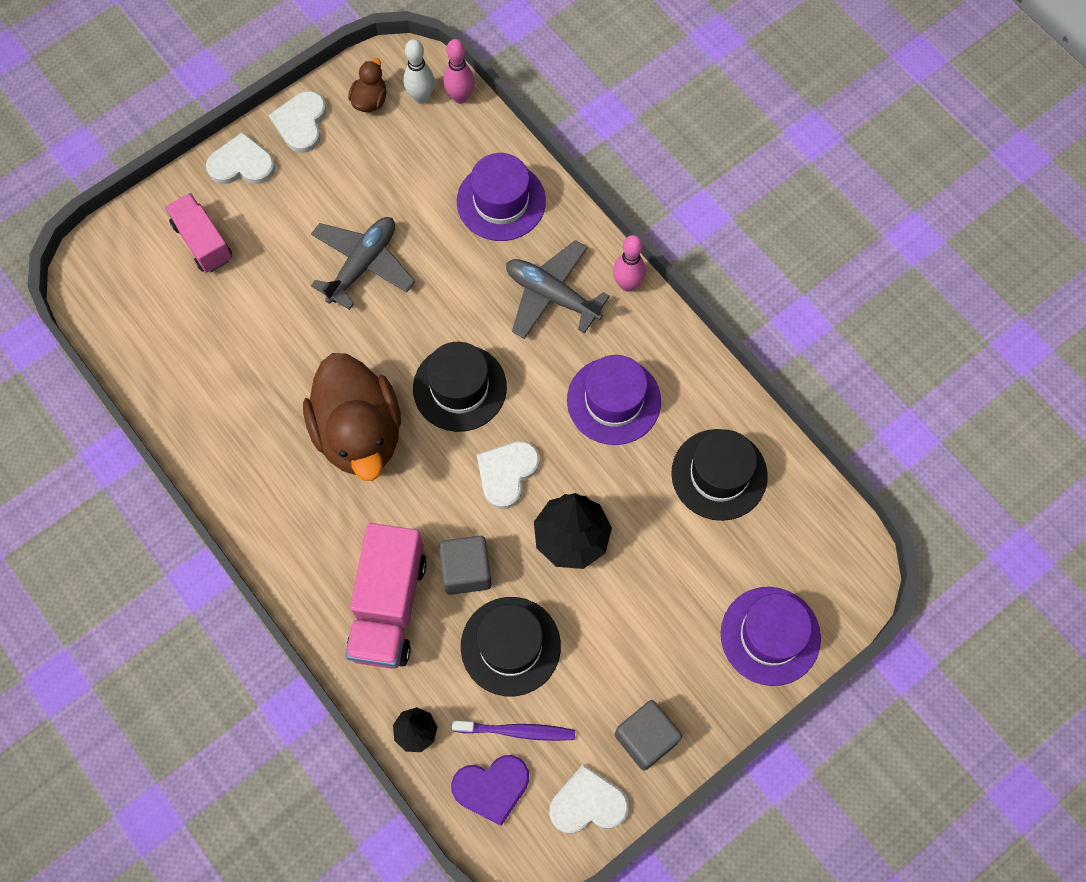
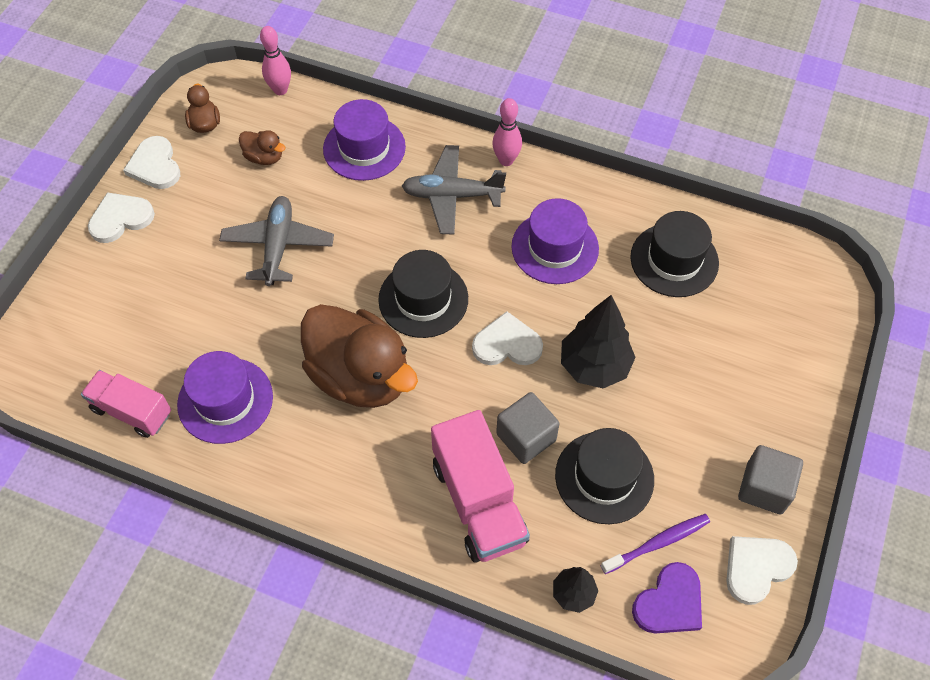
camera: 30 degrees left, 10 degrees down
pink truck [165,193,232,273] -> pink truck moved to [81,370,171,438]
white bowling pin [403,39,435,104] -> none
white heart [477,441,540,509] -> white heart turned 90 degrees clockwise [472,311,543,365]
purple hat [721,587,821,686] -> purple hat moved to [177,351,273,444]
none -> brown duck [239,130,286,165]

